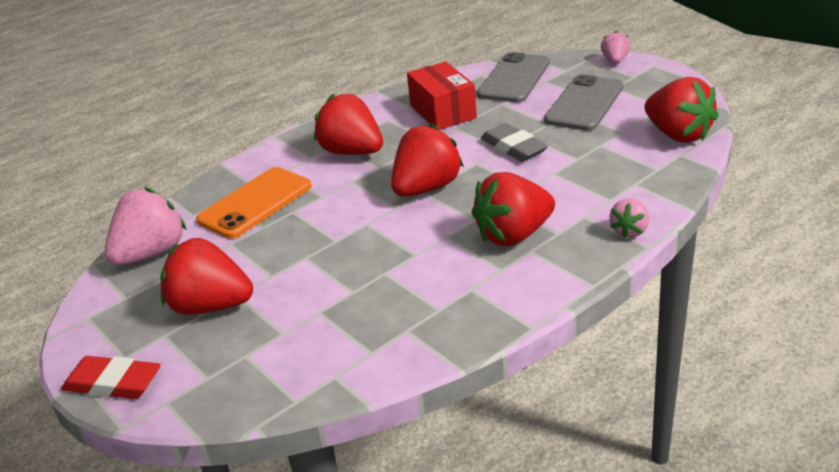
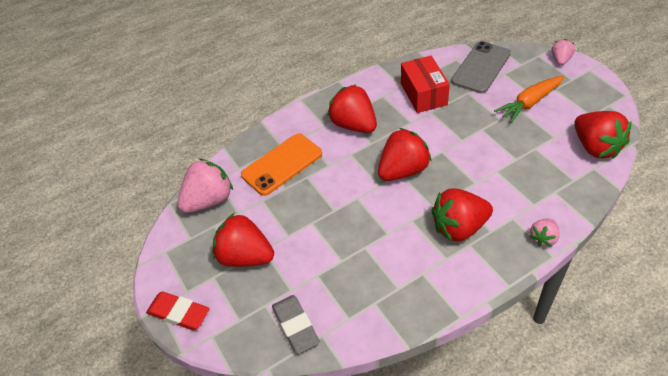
camera: 10 degrees right, 15 degrees up
grey eraser [481,123,548,162] -> grey eraser moved to [272,295,320,354]
grey phone [544,74,623,131] -> orange carrot [494,76,564,123]

